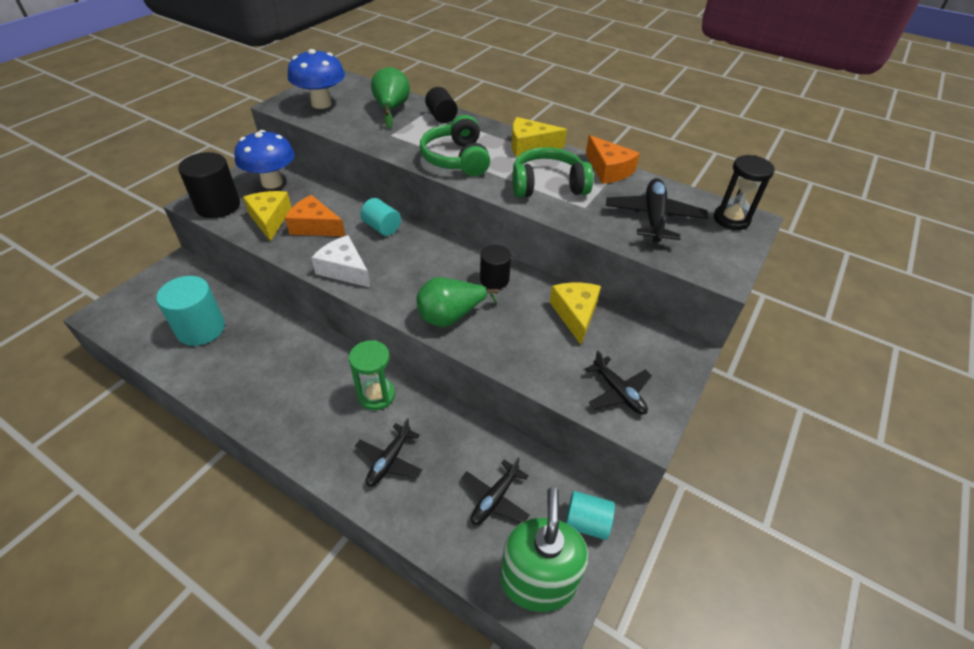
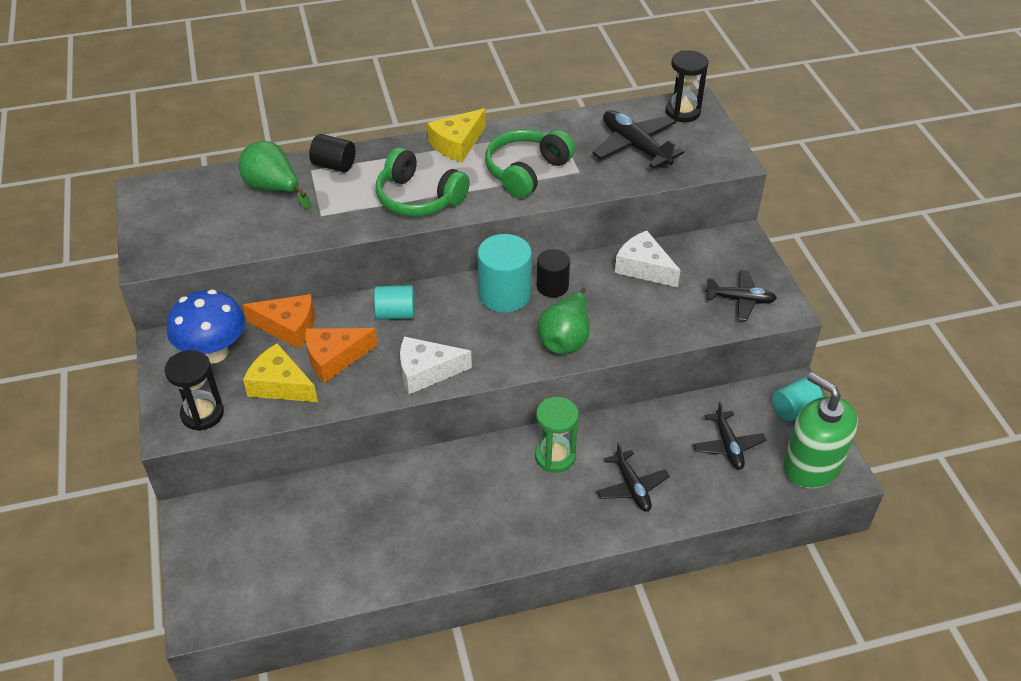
camera: 45 degrees left, 0 degrees up
turquoise cylinder [156,276,225,346] -> turquoise cylinder moved to [477,234,532,313]
black cylinder [178,152,240,218] -> black hourglass [165,350,224,431]
blue mushroom [288,49,345,109] -> none
yellow cheese [550,283,601,345] -> white cheese [615,231,681,287]
orange cheese [586,135,640,184] -> orange cheese moved to [243,294,315,349]

